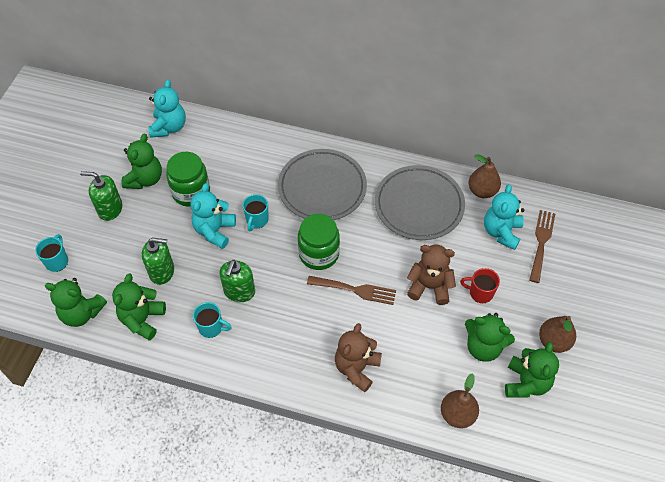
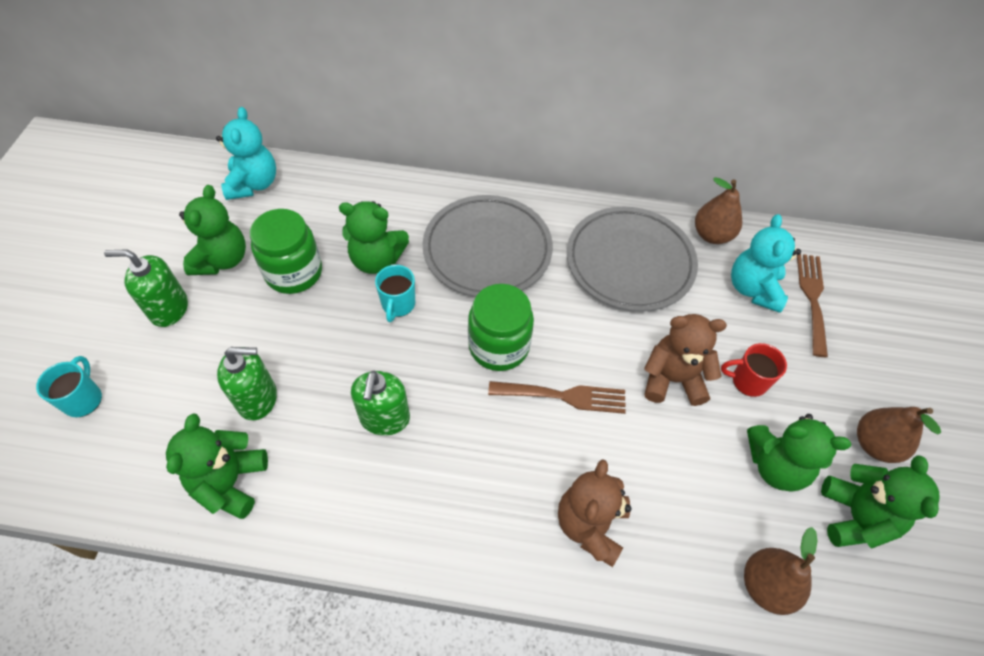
camera: 10 degrees left, 0 degrees up
green teddy bear [45,278,107,327] -> green teddy bear moved to [339,201,409,274]
turquoise teddy bear [190,183,236,249] -> none
turquoise mug [193,302,232,338] -> none

